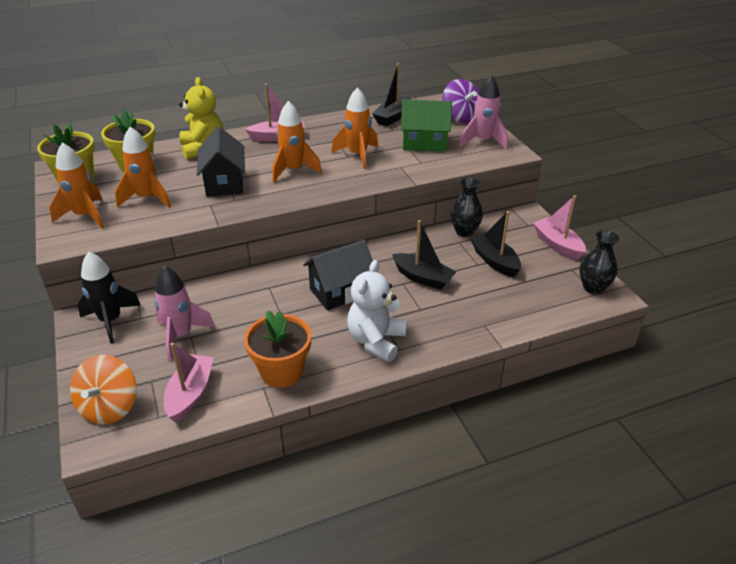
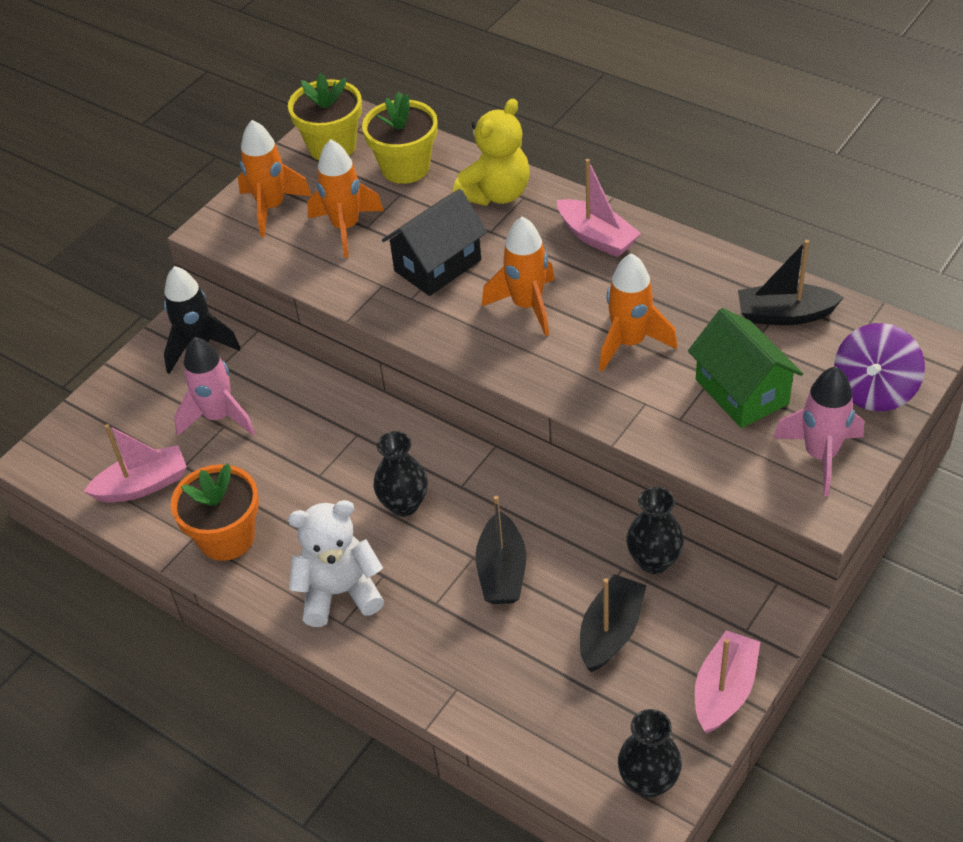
camera: 60 degrees right, 10 degrees up
orange spinning top [70,355,137,424] -> none
black house [303,240,373,310] -> black vase [374,431,428,517]

